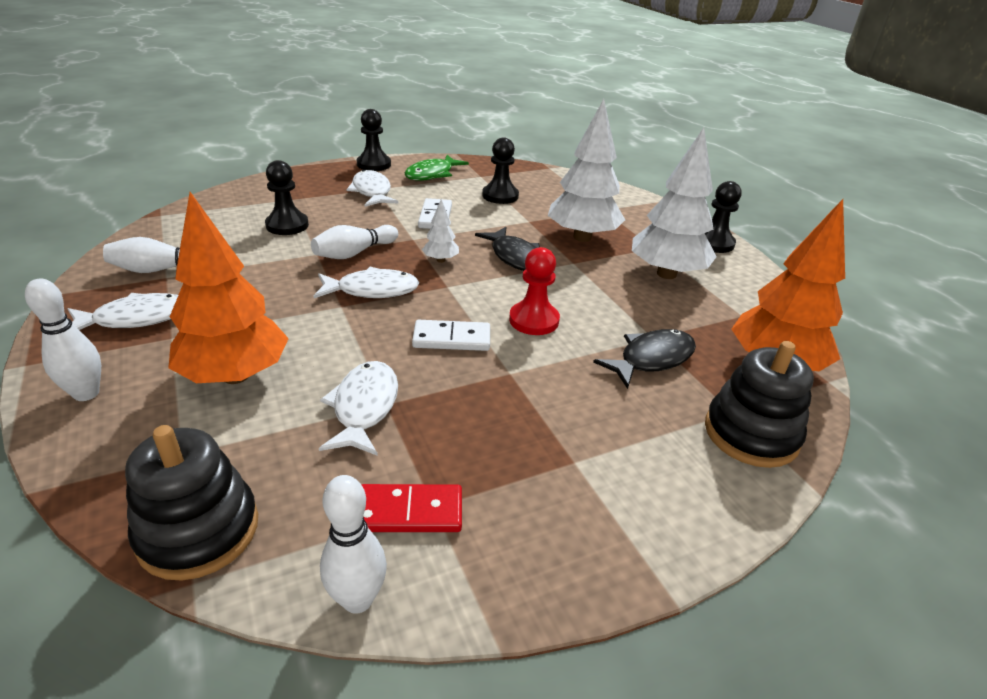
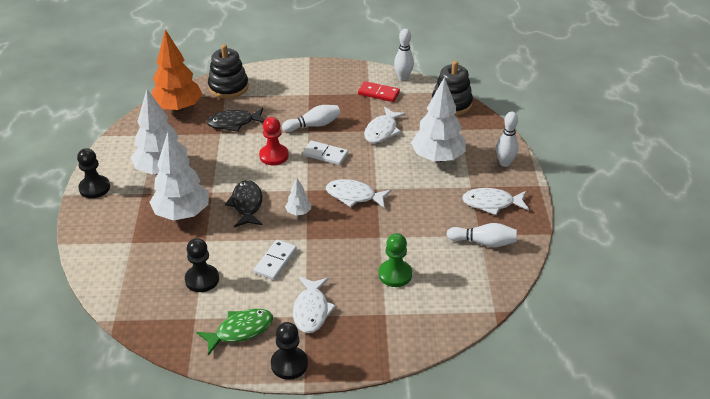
camera: 155 degrees left, 5 degrees up
orange tree [168,192,289,384] -> white tree [411,77,466,162]
black pawn [265,160,309,235] -> green pawn [378,233,412,287]
white bowling pin [311,225,398,259] -> white bowling pin moved to [282,105,341,132]

